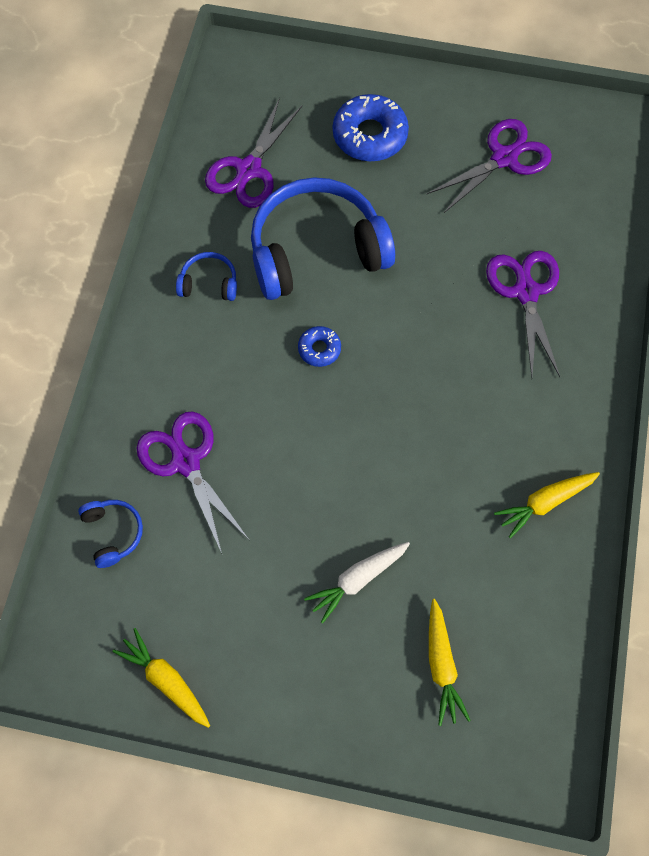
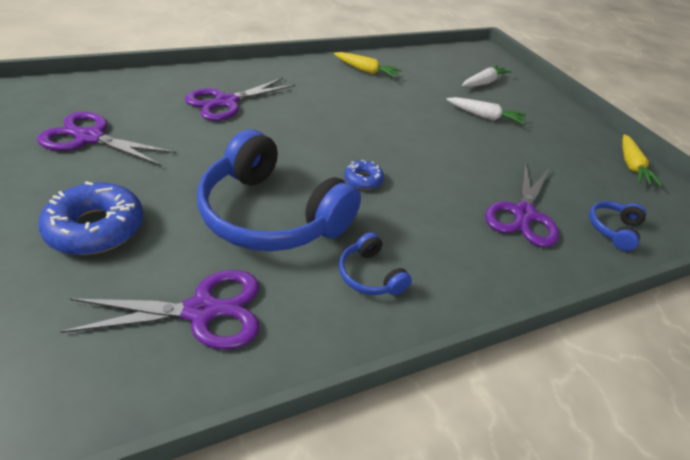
camera: 130 degrees left, 25 degrees down
yellow carrot [429,599,471,726] -> white carrot [462,65,512,87]

